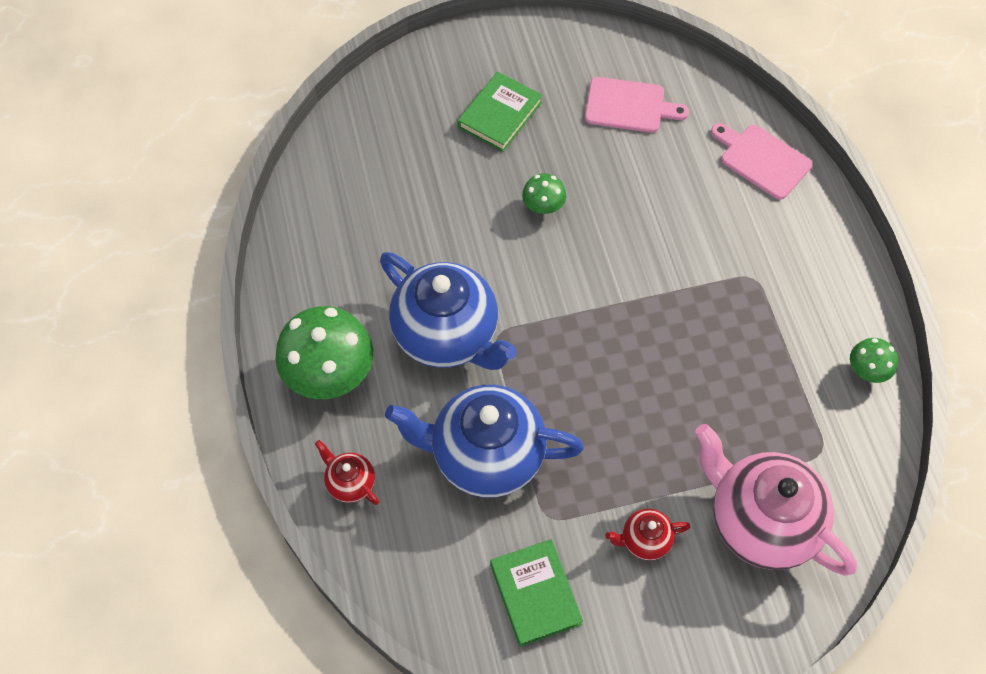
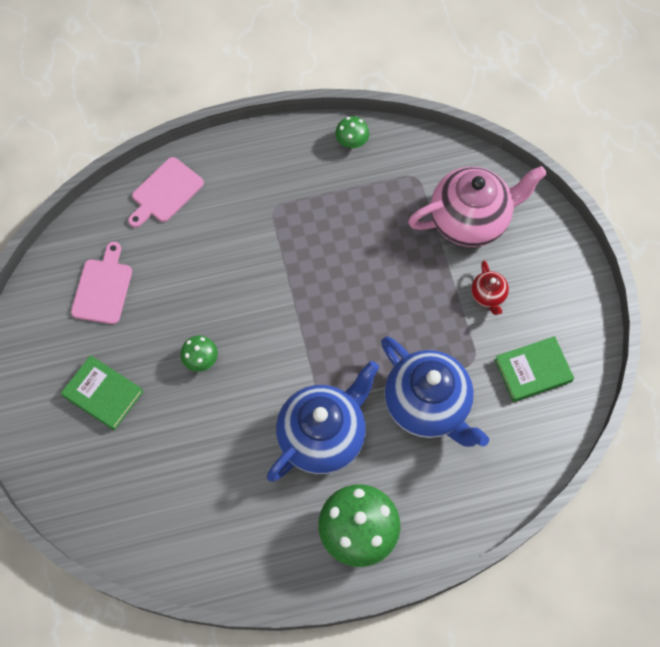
camera: 90 degrees left, 5 degrees up
red teapot [315,440,379,505] -> none
blue teapot [385,385,584,498] -> blue teapot turned 45 degrees counterclockwise [381,336,489,447]
pink teapot [695,424,857,576] -> pink teapot turned 150 degrees counterclockwise [408,166,547,247]

